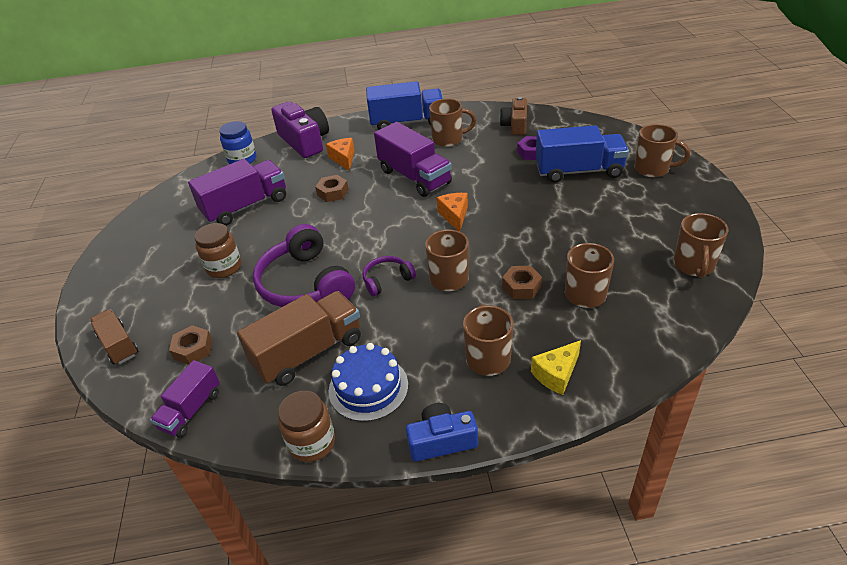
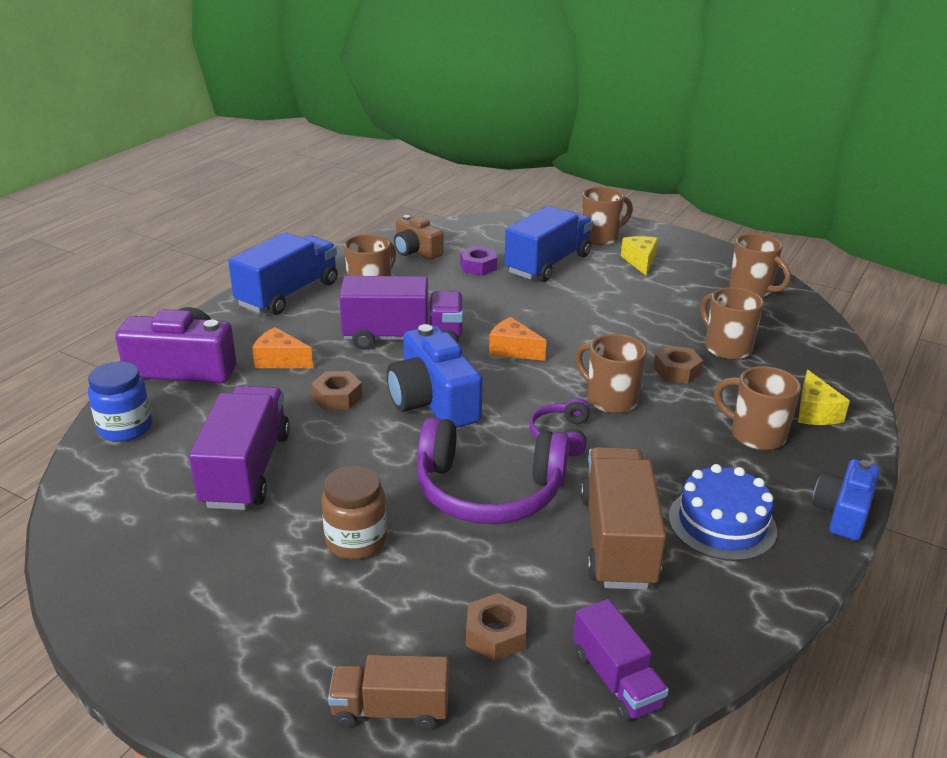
camera: 55 degrees left, 10 degrees down
brown jar [278,391,335,462] -> none
none -> blue camera [387,324,483,428]
none -> yellow cheese [621,236,658,275]

